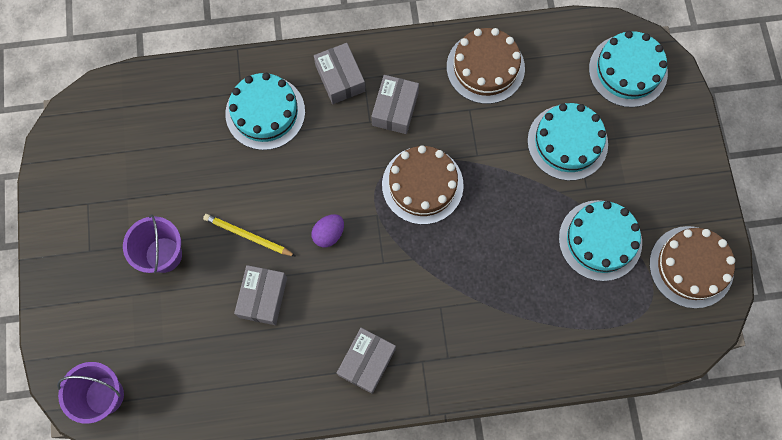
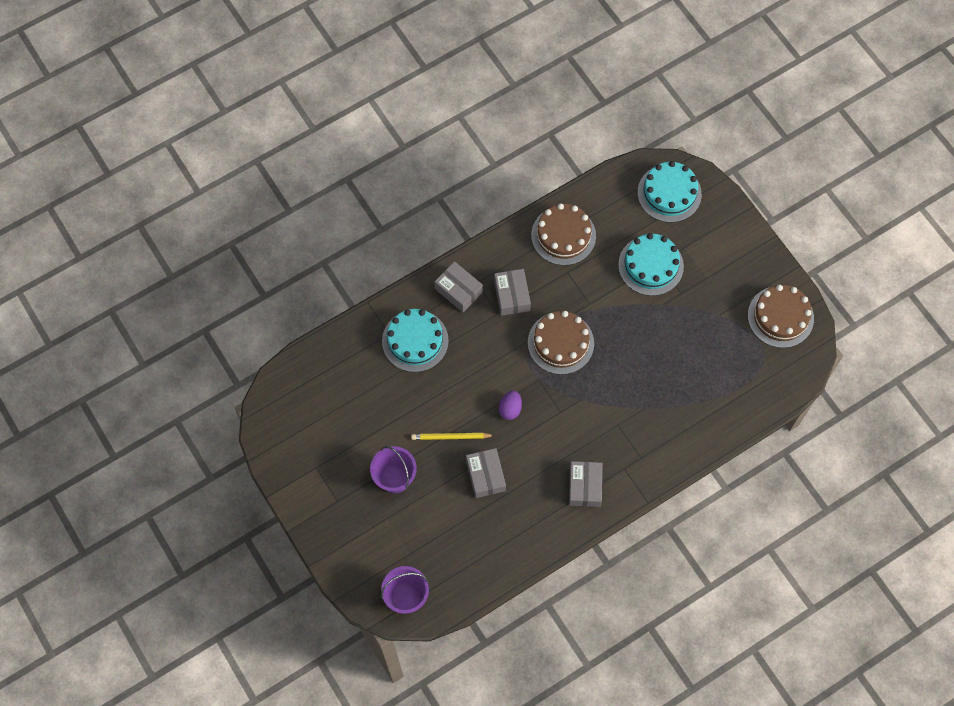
camera: 25 degrees left, 5 degrees down
turquoise cake [559,200,642,281] -> none

